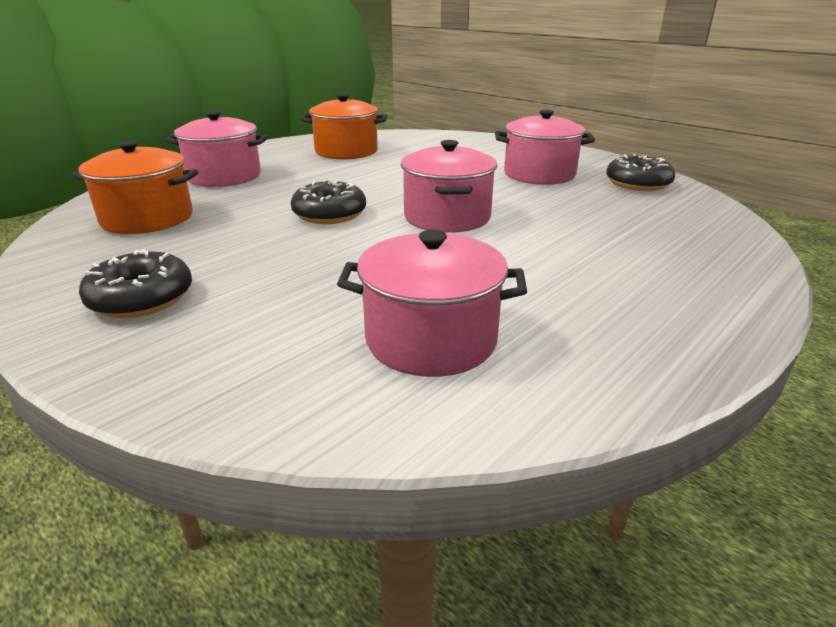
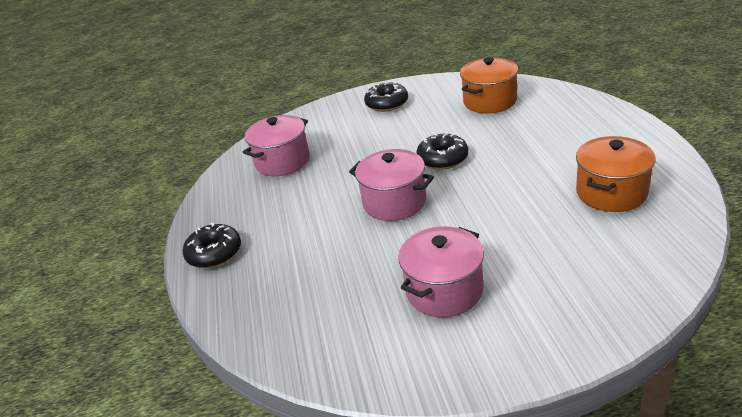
camera: 130 degrees right, 5 degrees up
pink pot [165,111,269,187] -> none
black donut [606,154,675,191] -> black donut moved to [183,223,241,268]

